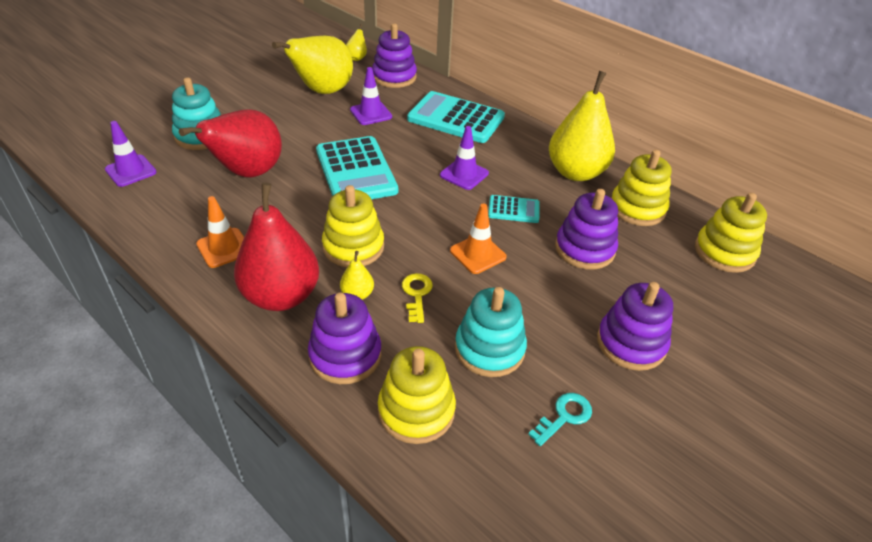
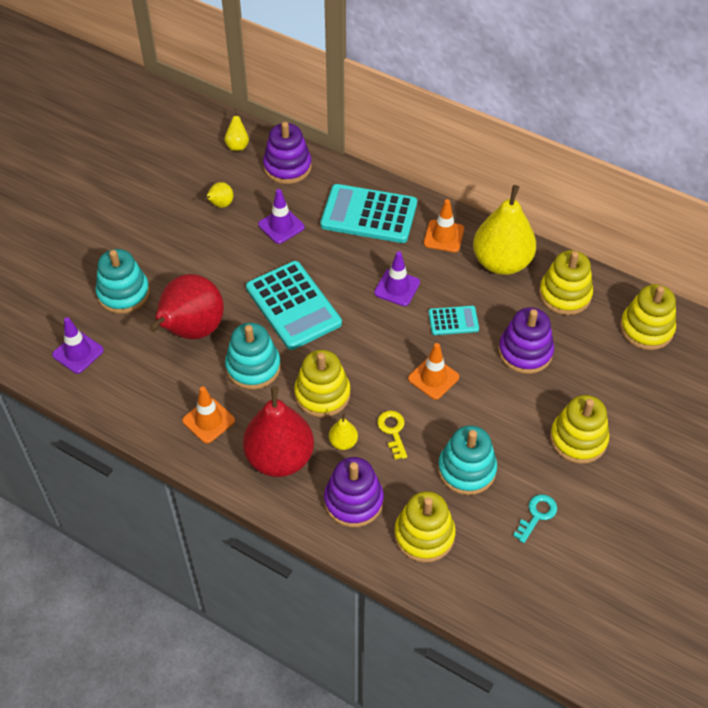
camera: 10 degrees left, 10 degrees up
yellow pear [272,36,353,94] -> yellow pear [204,182,233,208], size x0.42
purple stacking toy [597,282,673,371] -> yellow stacking toy [550,395,609,464]
none -> turquoise stacking toy [225,323,281,390]
none -> orange traffic cone [424,199,464,252]

